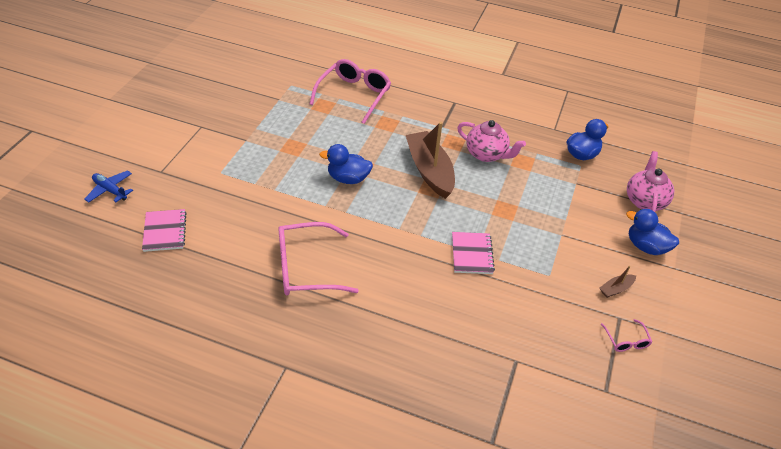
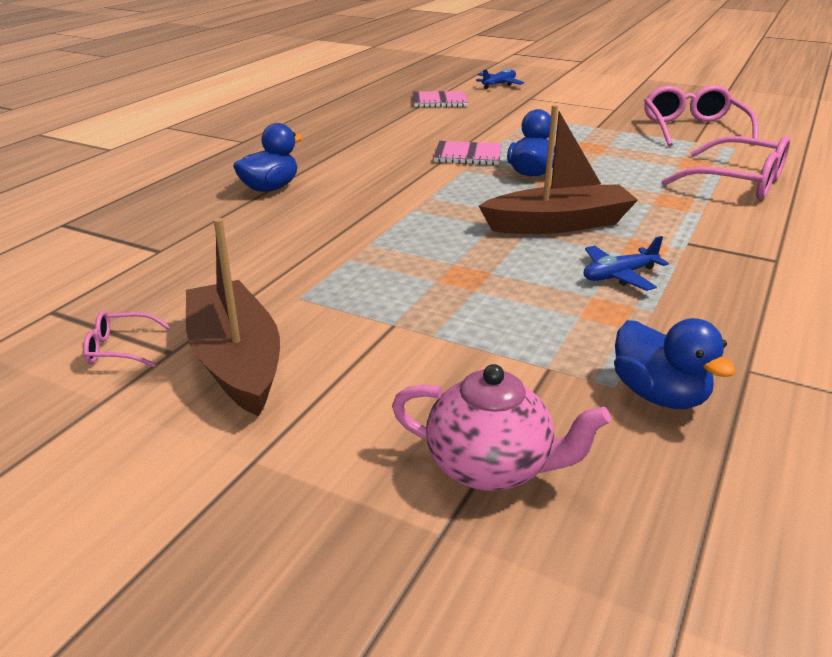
camera: 100 degrees right, 15 degrees down
pink glasses [278,222,359,295] -> pink glasses moved to [644,85,758,146]
pink notebook [452,232,495,274] -> pink notebook moved to [434,141,502,165]
pink teapot [457,120,526,162] -> blue plane [583,236,669,291]
brown boat [599,265,636,298] -> brown boat [186,218,280,417], size x2.34
blue duck [626,209,679,255] -> blue duck moved to [233,123,302,192]

